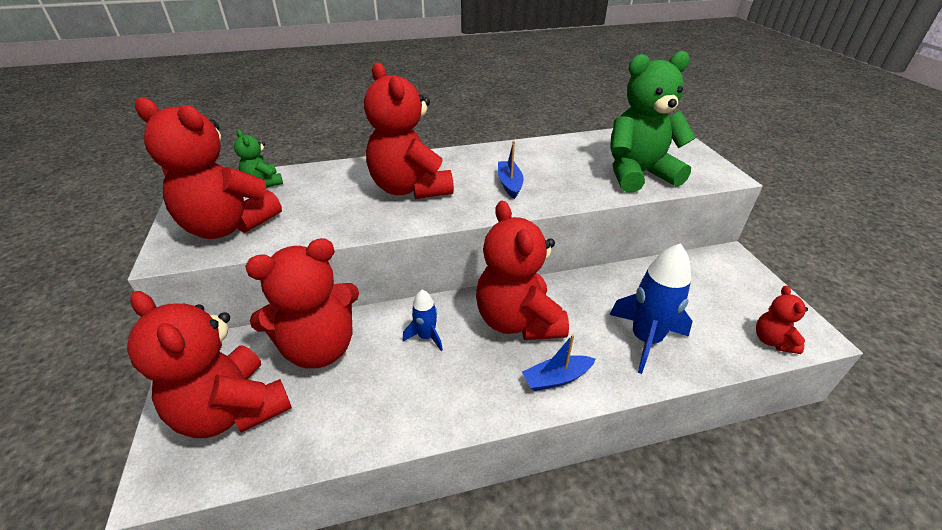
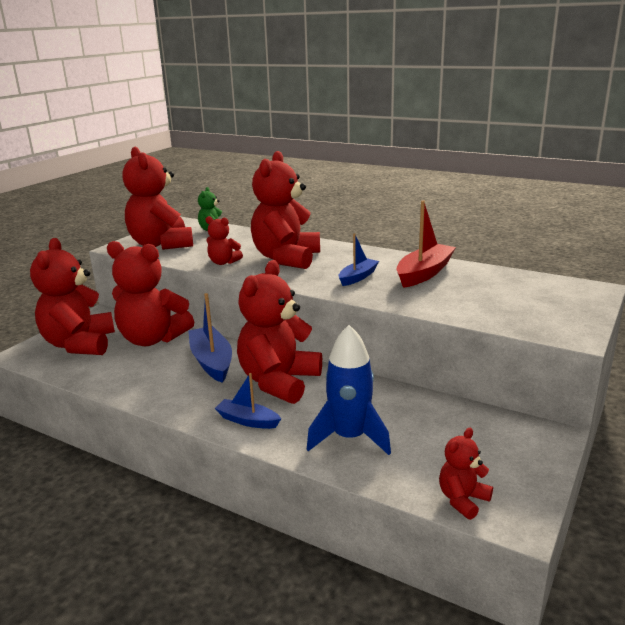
camera: 45 degrees right, 15 degrees down
blue rocket [403,290,443,351] -> blue boat [188,293,232,383]
green teddy bear [610,51,696,193] -> none
none -> red teddy bear [206,216,243,265]
none -> red boat [396,200,456,288]

